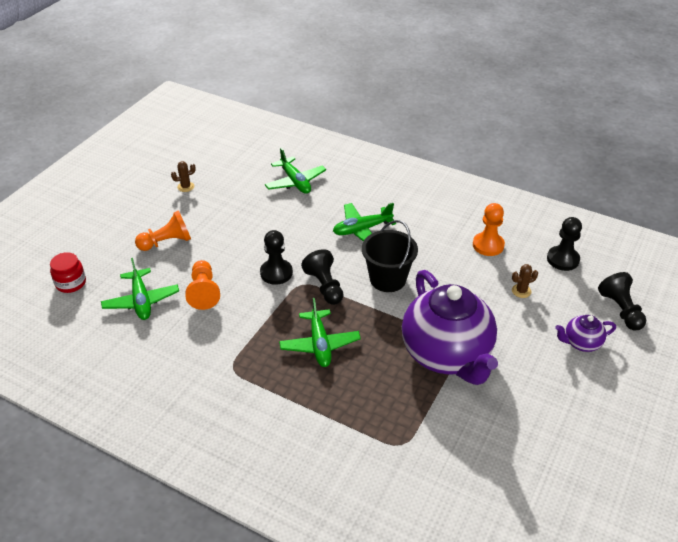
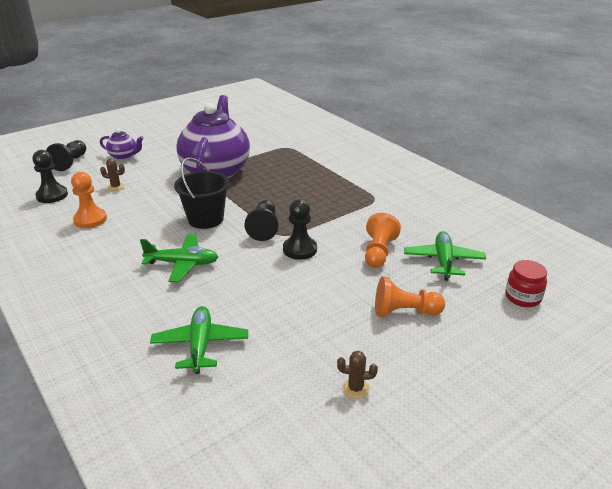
camera: 155 degrees left, 10 degrees down
green plane [279,298,361,367] -> none

